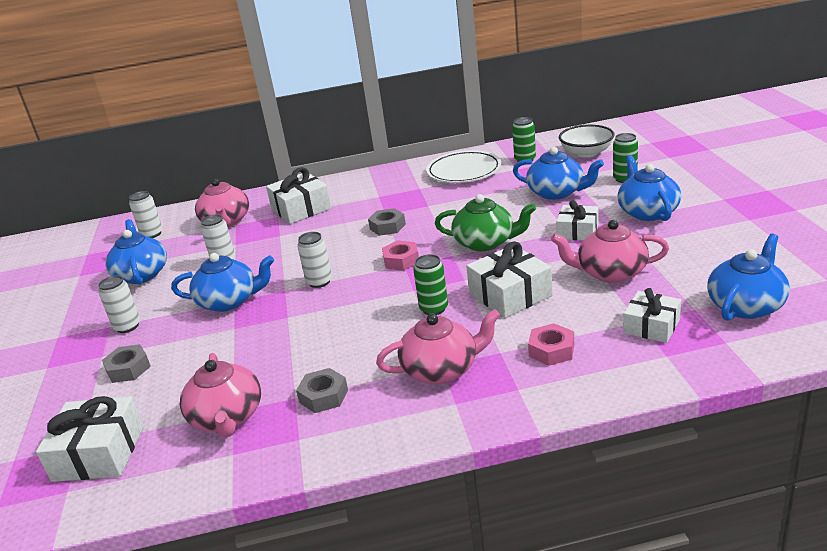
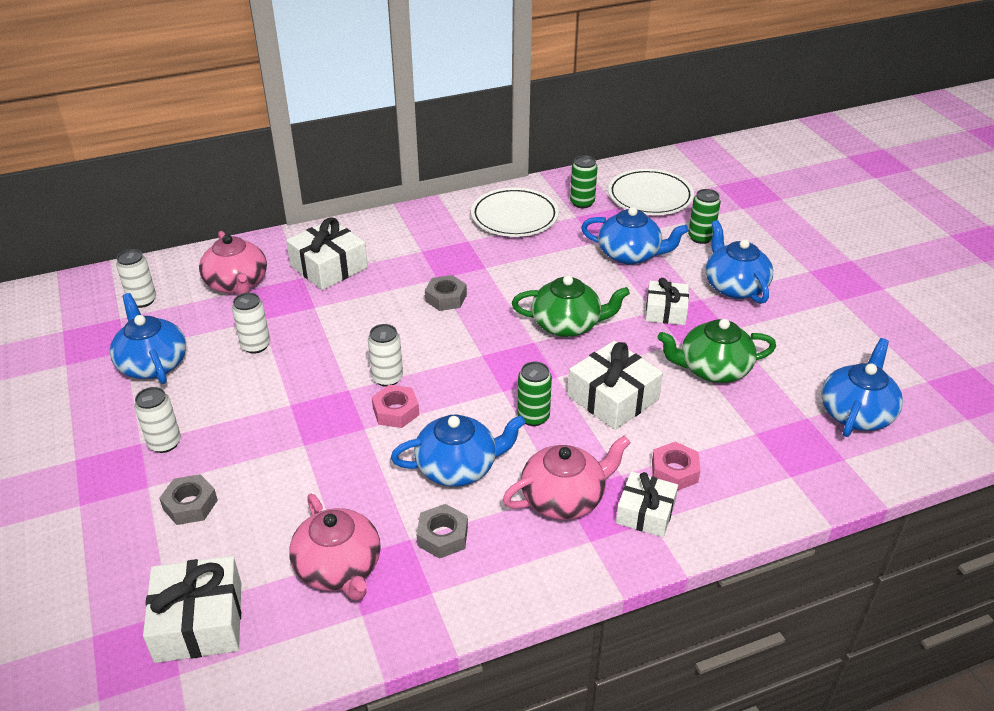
camera: 15 degrees left, 10 degrees up
blue teapot [171,253,274,312] -> blue teapot moved to [391,414,526,487]
pink nut [382,240,419,271] -> pink nut moved to [372,385,419,428]
pink teapot [551,220,669,283] -> green teapot [657,319,776,383]
white bowl [559,125,615,158] -> white plate [608,169,694,215]
white gift [623,288,681,343] -> white gift moved to [616,471,678,537]

